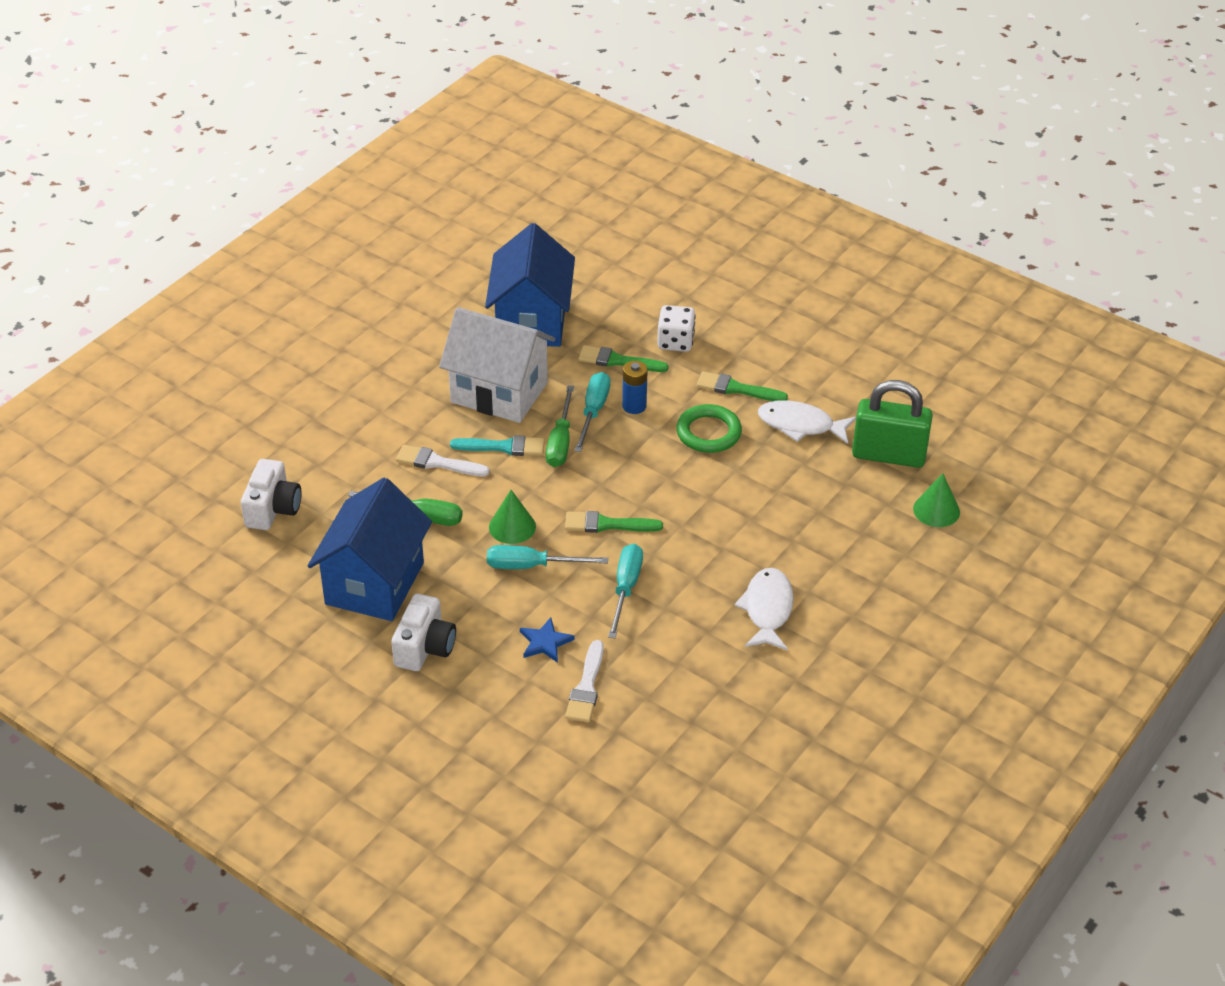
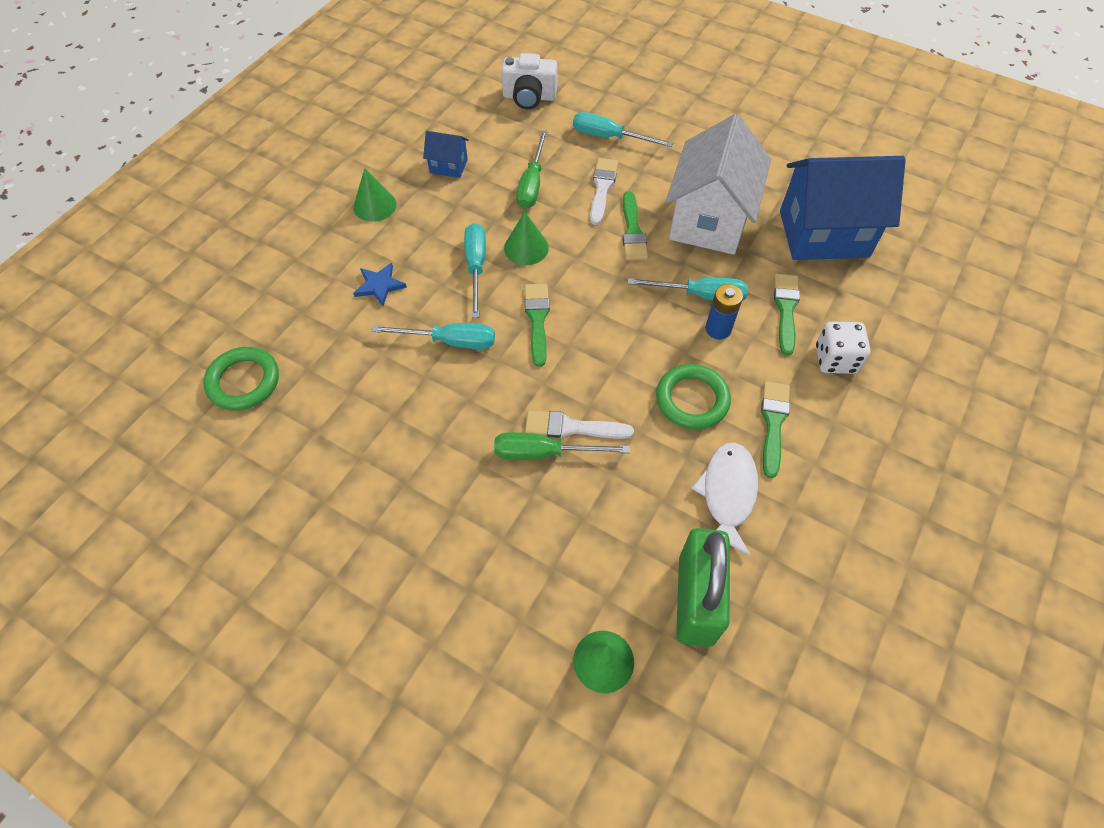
camera: 85 degrees right, 15 degrees up
blue house [308,478,432,621] -> blue house [423,131,469,178], size x0.44
white camera [391,594,456,671] -> green cone [353,168,397,222]
turquoise brush [450,435,545,456] -> green brush [622,191,648,260]
green screwdriver [546,385,574,467] -> green screwdriver moved to [494,432,630,460]
white brush [565,640,604,723] -> white brush moved to [525,410,634,439]
white fish [734,568,794,651] -> none
none -> green ring [203,347,279,411]
none -> turquoise screwdriver [573,112,673,147]

